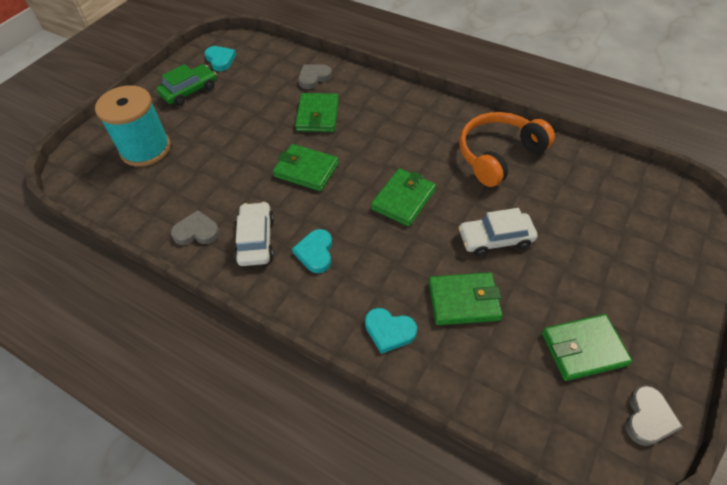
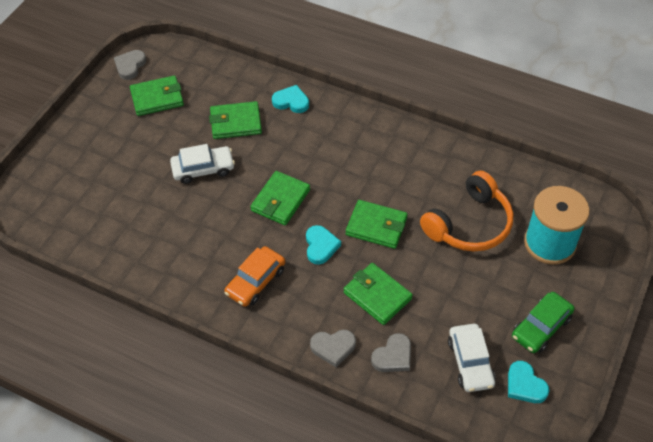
camera: 175 degrees right, 0 degrees up
grey heart [171,210,220,245] -> grey heart moved to [310,330,356,367]
white car [234,202,274,266] -> white car moved to [448,324,496,392]
turquoise heart [292,229,332,273] -> turquoise heart moved to [306,225,341,265]
green wallet [295,93,339,132] -> green wallet turned 45 degrees counterclockwise [343,263,413,325]
orange headphones [459,112,555,187] -> orange headphones moved to [420,171,513,252]
none -> orange car [224,246,285,307]

